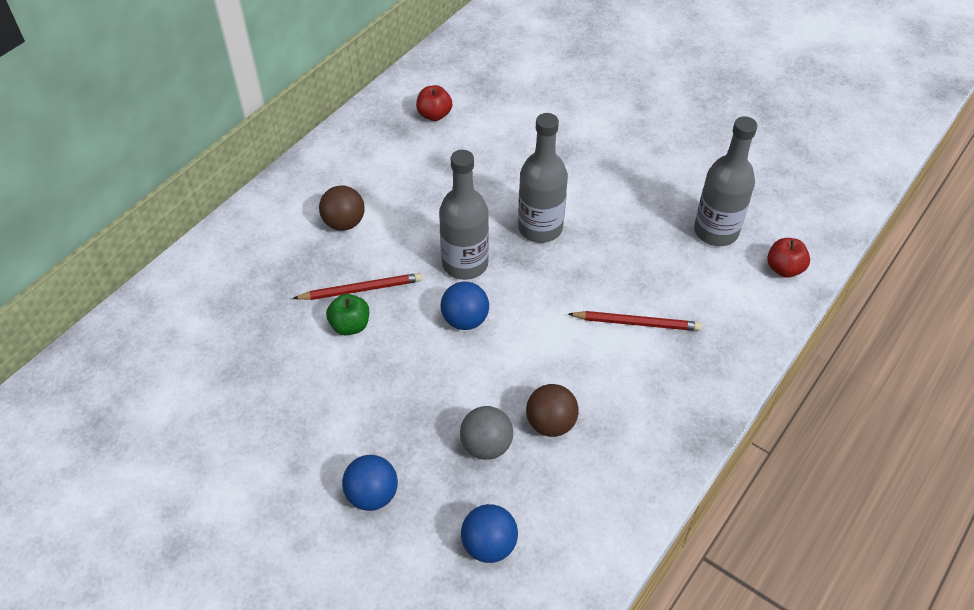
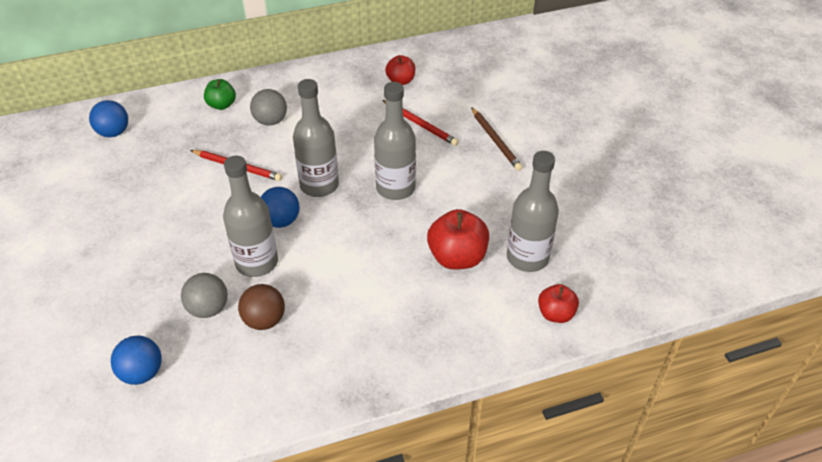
camera: 35 degrees right, 5 degrees down
brown ball [319,185,365,231] -> grey ball [250,89,287,126]
green apple [326,294,369,336] -> green apple moved to [204,79,236,110]
blue ball [342,455,398,511] -> blue ball moved to [89,100,128,137]
red pencil [569,311,702,331] -> red pencil moved to [382,100,459,146]
none -> grey bottle [223,156,278,277]
none -> red apple [427,209,489,270]
none -> brown pencil [471,107,523,171]

